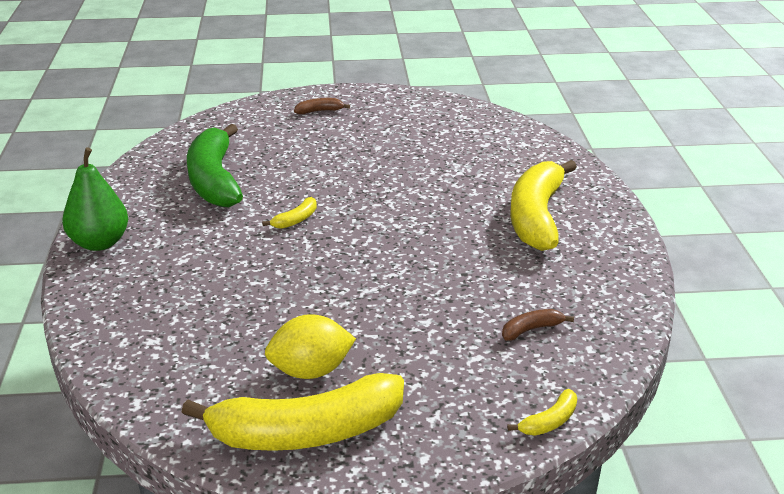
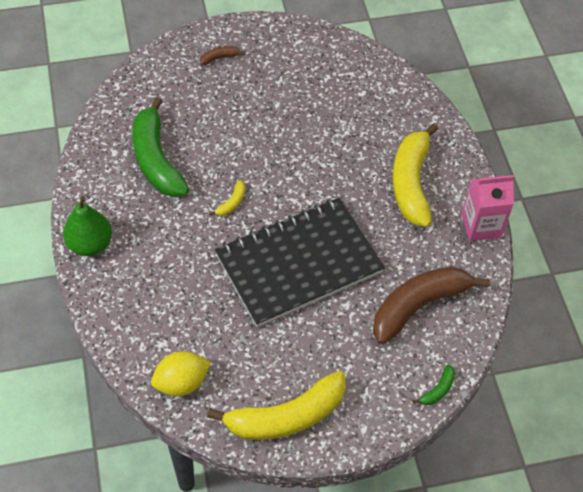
camera: 10 degrees left, 25 degrees up
yellow lemon [265,314,356,379] -> yellow lemon moved to [151,351,211,396]
brown banana [502,309,574,341] -> brown banana [373,267,490,345], size x2.45
yellow banana [507,389,577,436] -> green banana [413,365,455,405]
none -> black notebook [215,198,385,327]
none -> pink carton [462,175,514,241]

